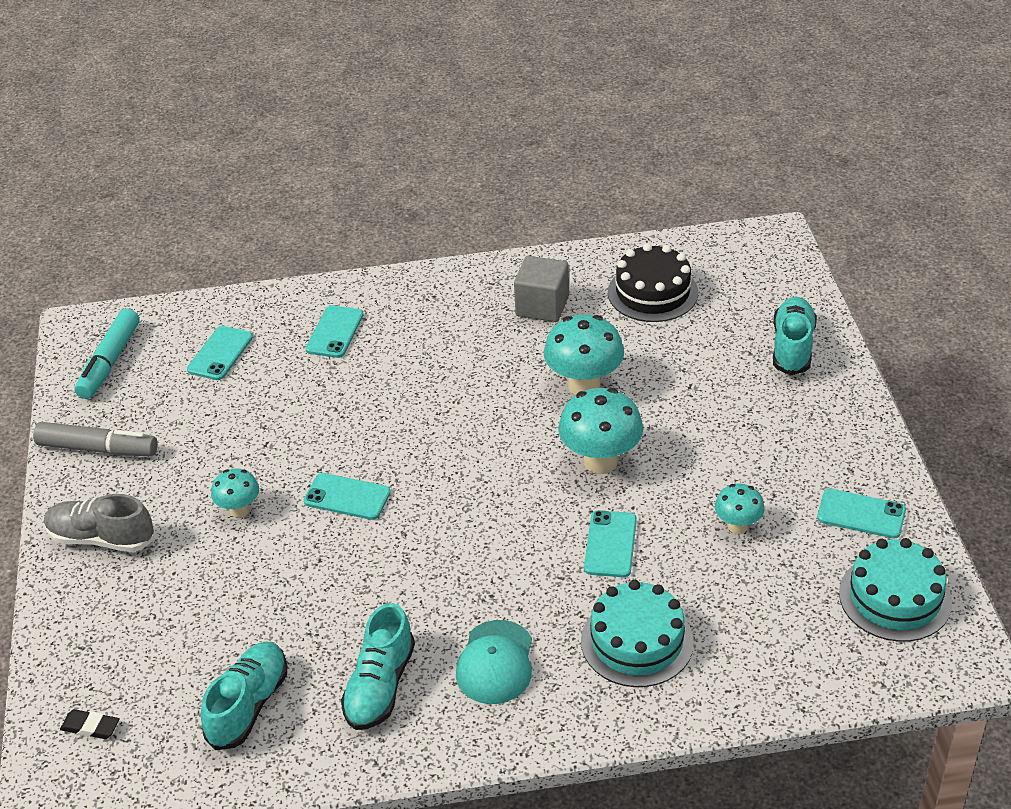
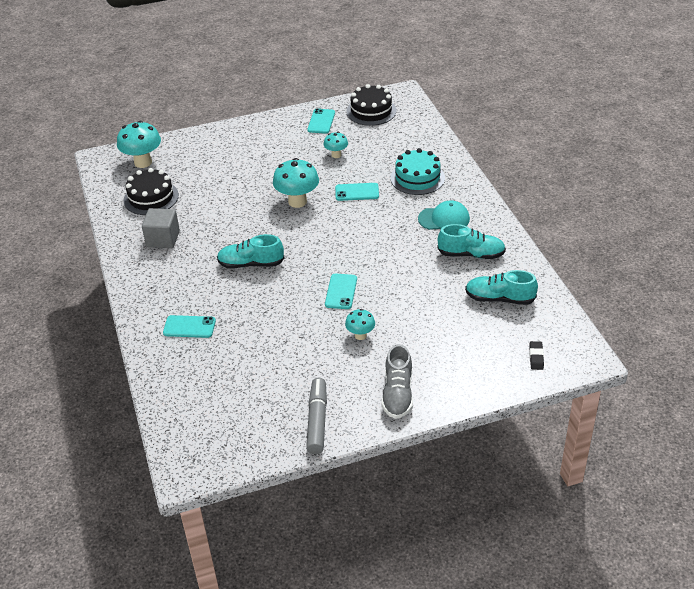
camera: 100 degrees left, 0 degrees up
turquoise marker [75,309,140,399] -> none
turquoise phone [187,326,253,380] -> none
turquoise mushroom [544,314,624,395] -> turquoise mushroom moved to [117,121,161,168]
turquoise shoe [773,297,817,375] -> turquoise shoe moved to [217,234,284,269]
turquoise cake [839,538,952,642] -> black cake [346,84,396,126]

